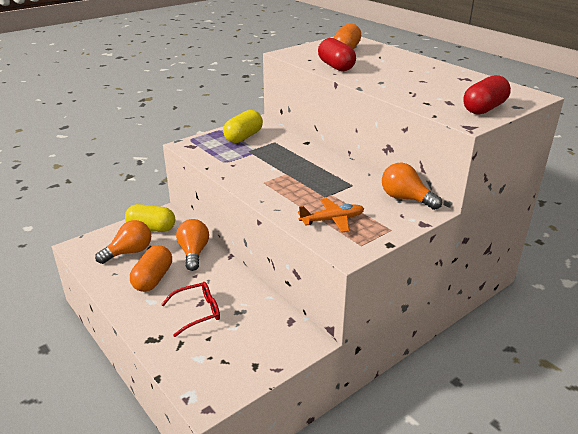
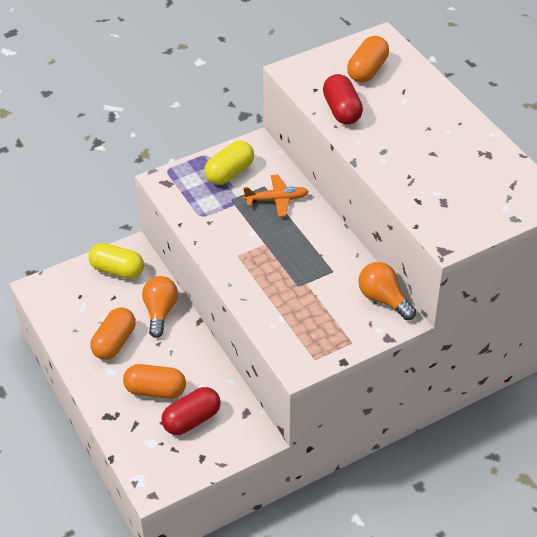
camera: 10 degrees right, 15 degrees up
orange light bulb [95,220,151,264] -> none
red glasses [161,282,220,337] -> orange capsule [123,364,186,399]
orange plane [298,198,364,233] -> orange plane moved to [244,174,308,217]
red capsule [463,75,511,115] -> red capsule moved to [161,387,221,435]

